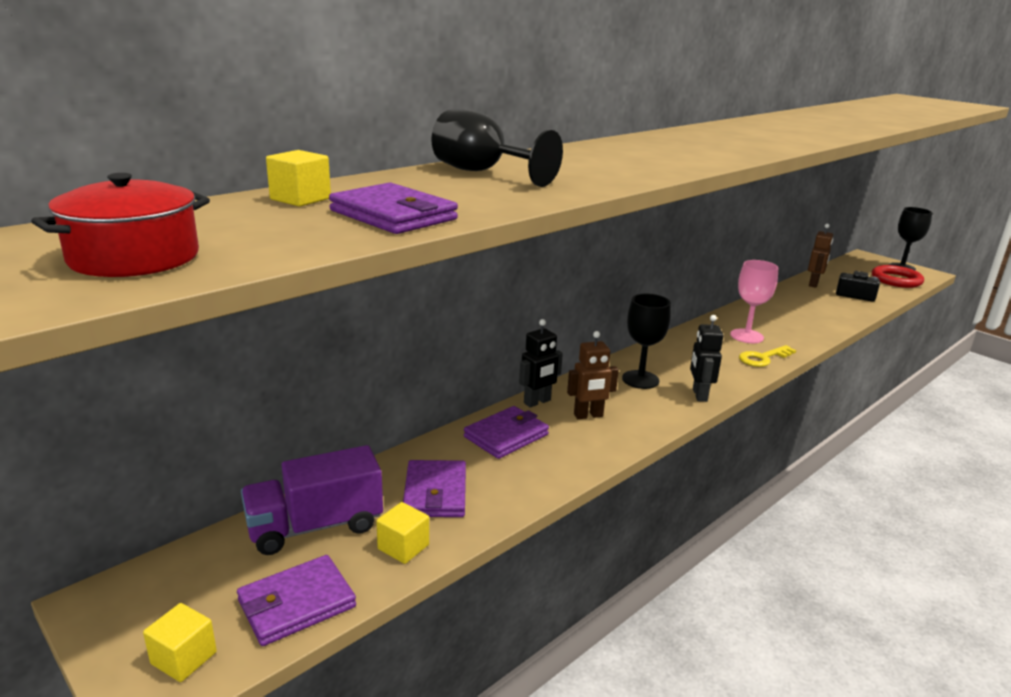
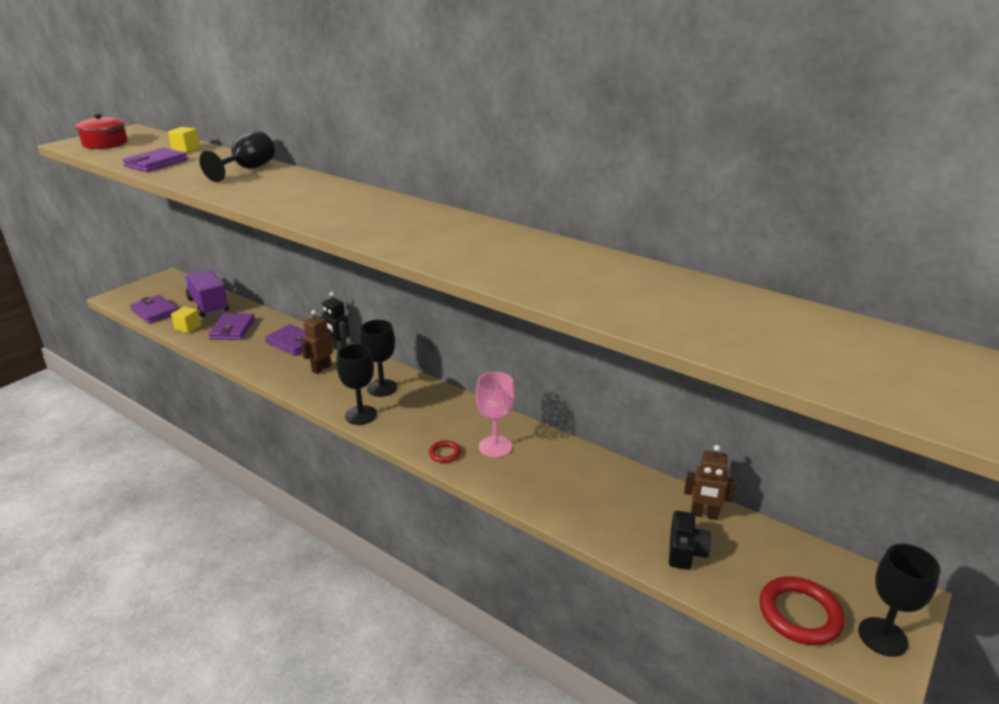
camera: 80 degrees right, 5 degrees up
yellow cube [143,603,217,682] -> none
purple wallet [403,460,466,517] -> purple wallet turned 75 degrees counterclockwise [208,313,255,340]
brown robot [567,331,619,419] -> brown robot turned 60 degrees clockwise [301,310,333,374]
black robot [690,315,724,402] -> black goblet [337,344,377,425]
yellow key [739,345,796,367] -> red ring [429,440,461,463]

